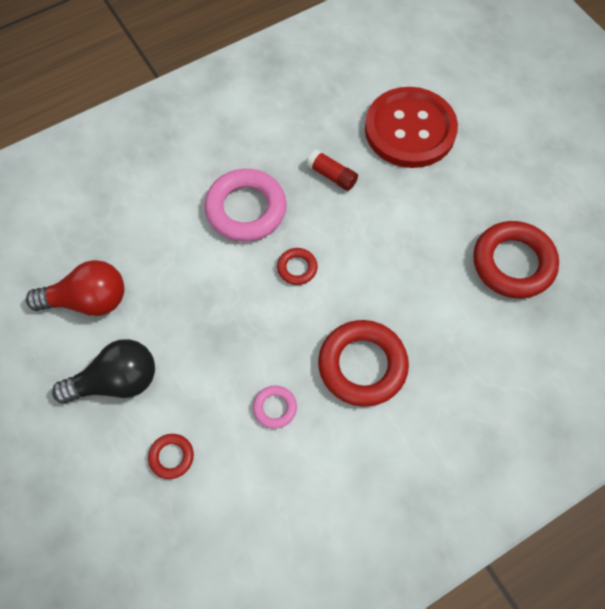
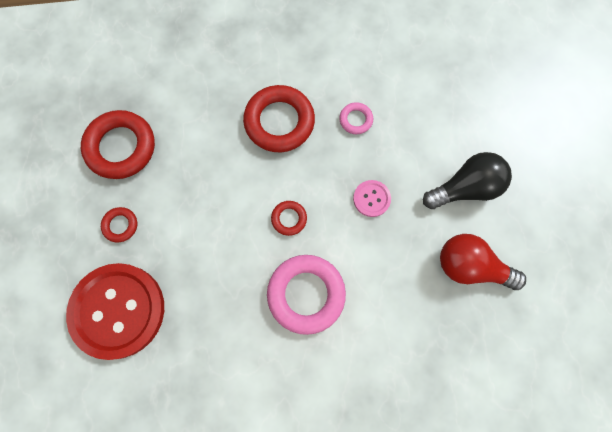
camera: 155 degrees left, 10 degrees up
black light bulb [52,339,155,404] -> black light bulb turned 150 degrees clockwise [423,152,512,209]
red ring [148,434,194,479] -> red ring moved to [101,207,137,243]
red glue stick [307,150,358,191] -> none
none -> pink button [353,180,391,217]

